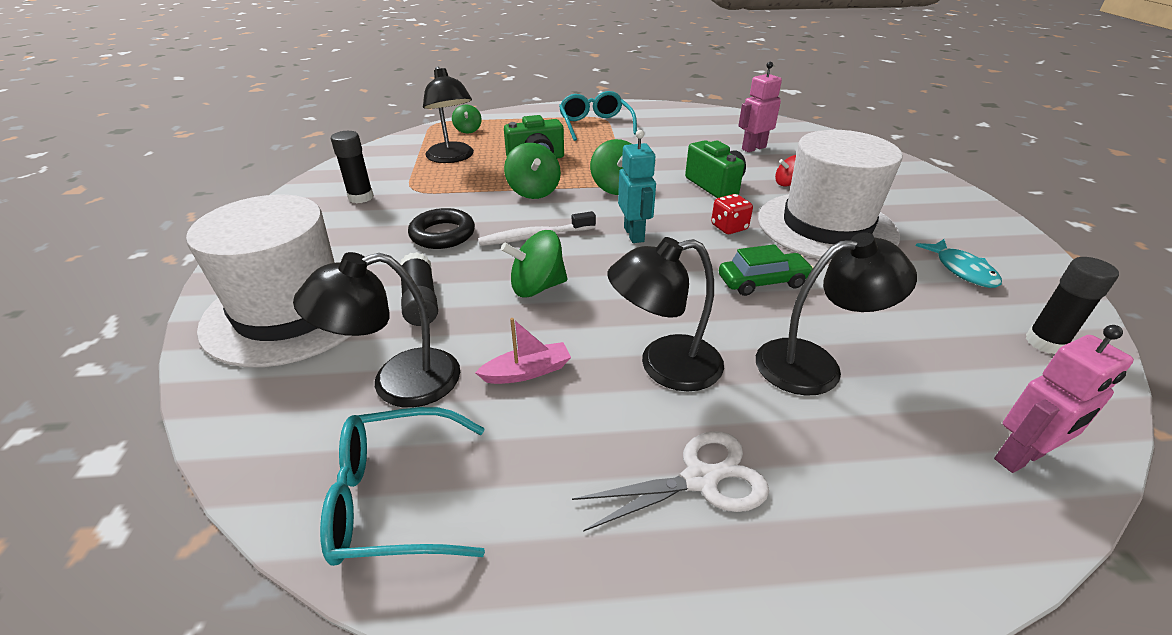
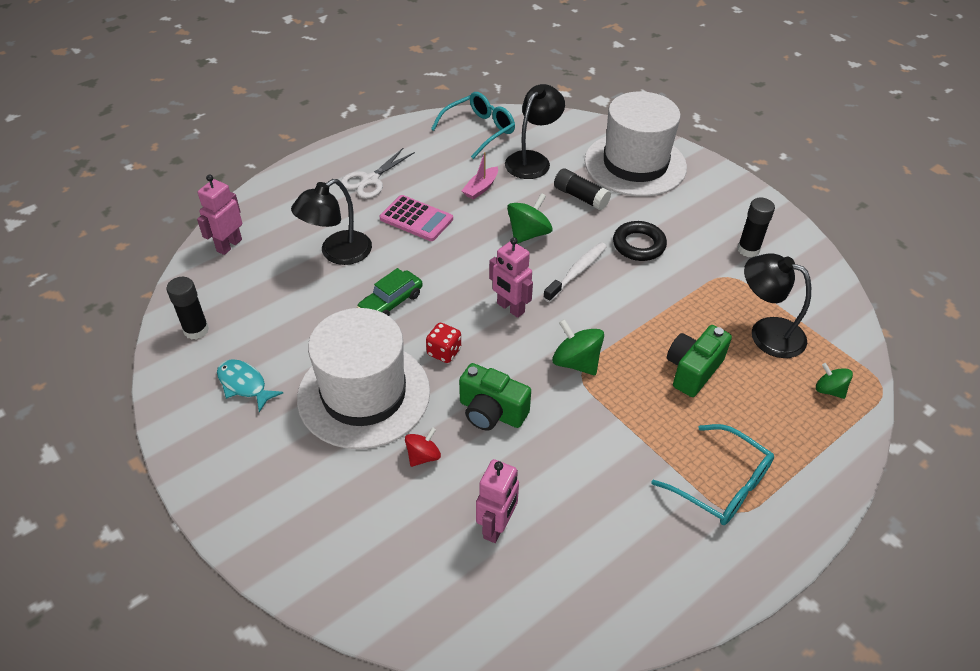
camera: 145 degrees right, 10 degrees up
green spinning top [504,143,561,199] -> none
black lamp [607,237,724,391] -> pink calculator [379,195,453,241]
turquoise robot [618,130,656,243] -> pink robot [489,237,533,318]

